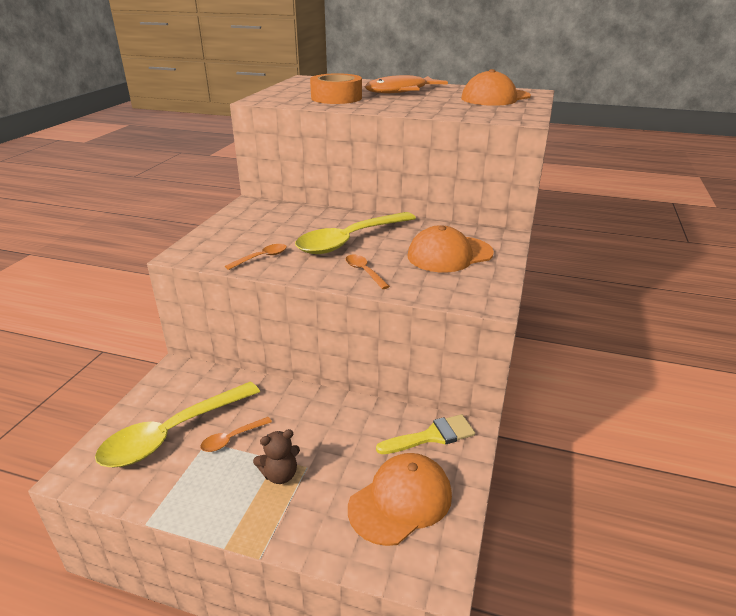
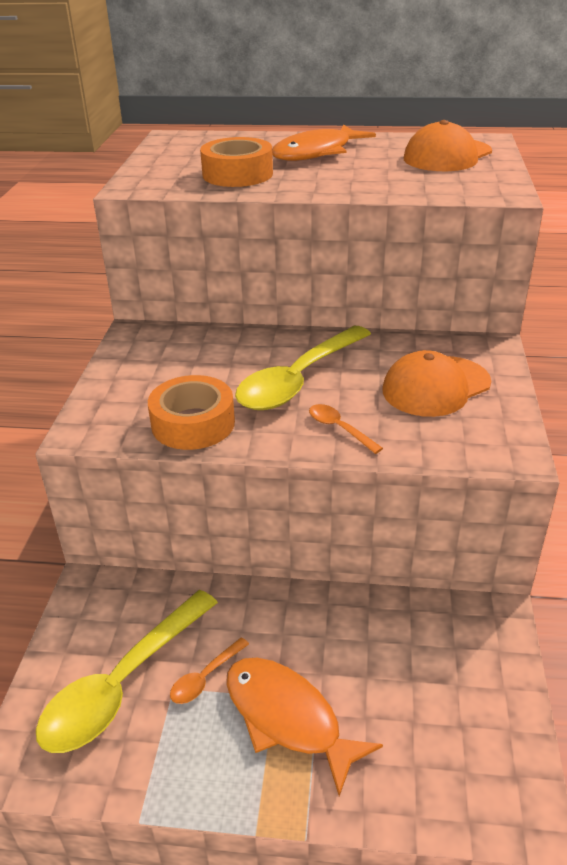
camera: 10 degrees left, 5 degrees up
orange spoon [225,244,287,270] -> orange tape [148,375,235,450]
brown teddy bear [253,429,300,484] -> orange fish [226,658,383,796]
orange cap [348,453,452,546] -> none
yellow brush [376,414,475,454] -> none

